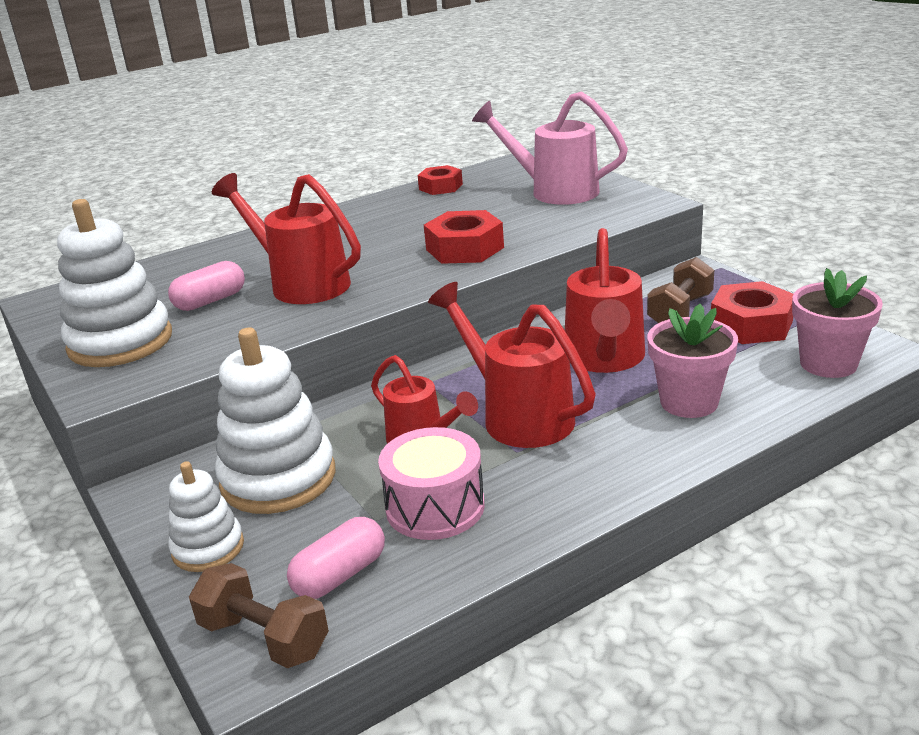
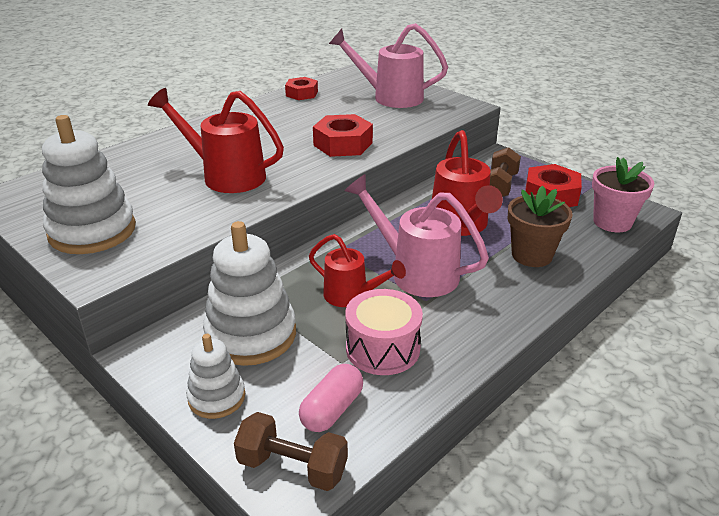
camera: 15 degrees left, 5 degrees up
pink capsule [168,261,245,311] -> none
red watering can [428,282,596,448] -> pink watering can [344,174,489,297]
pink flower pot [647,304,738,418] -> brown flower pot [508,186,573,267]

